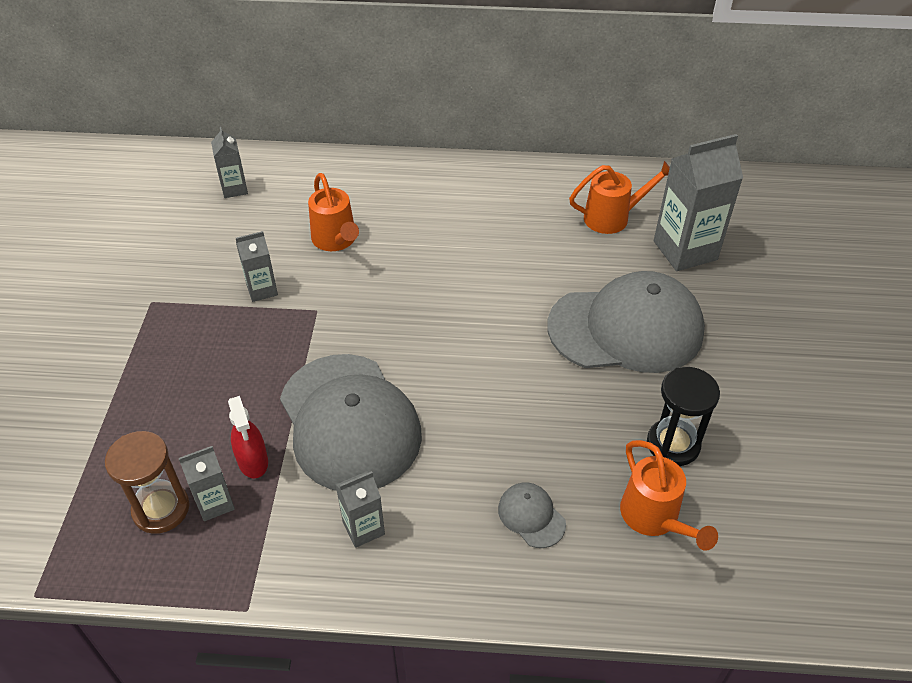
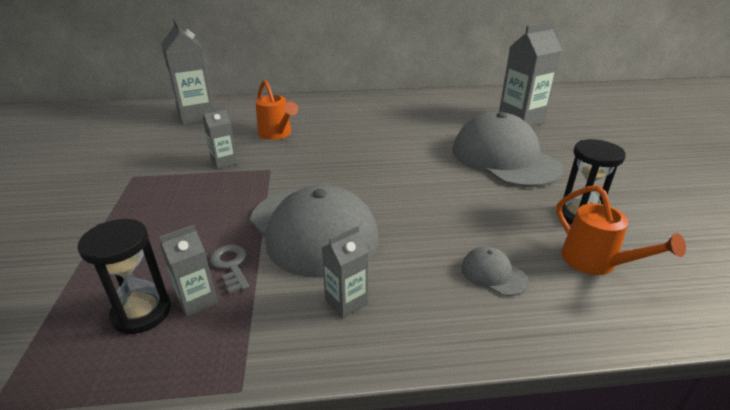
camera: 10 degrees left, 15 degrees down
brown hourglass [105,431,190,534] -> black hourglass [78,219,171,334]
grey carton [211,127,248,198] -> grey carton [161,18,214,126], size x1.88
red spray bottle [228,396,268,479] -> grey key [210,245,249,294]
grey cap [547,271,705,373] -> grey cap turned 105 degrees counterclockwise [453,112,564,187]
orange watering can [569,161,670,234] -> none

